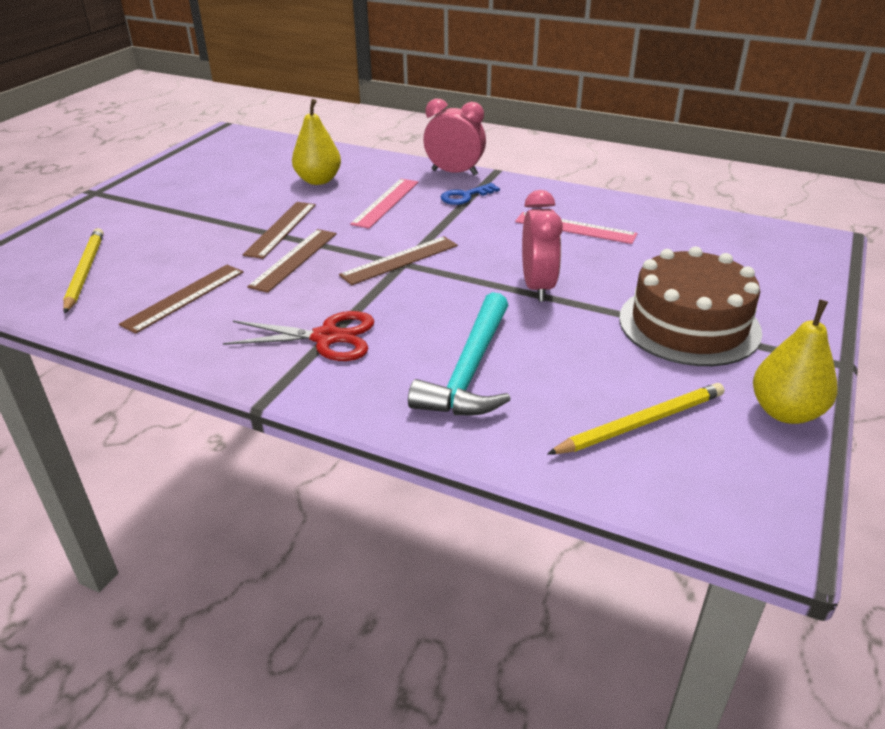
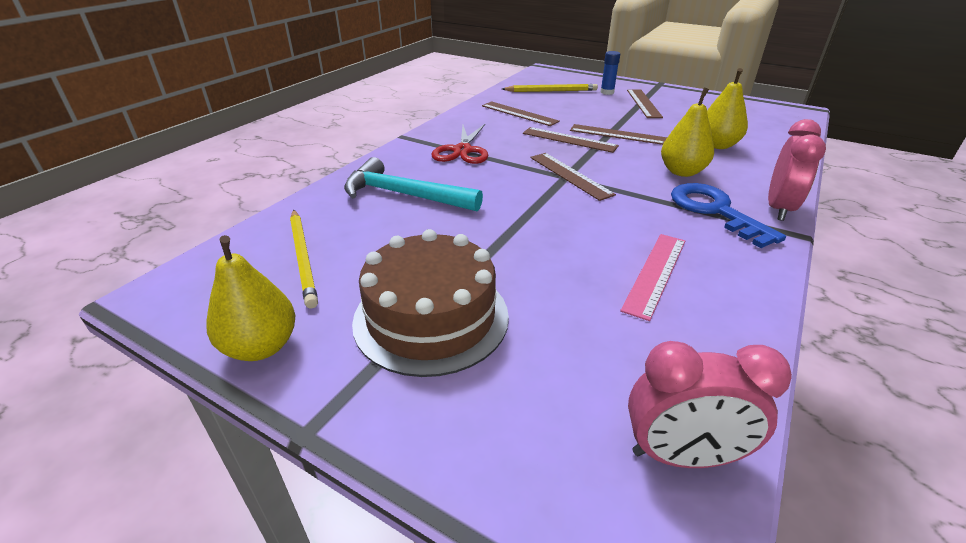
camera: 95 degrees right, 0 degrees up
pink ruler [350,179,418,229] -> yellow pear [661,87,714,177]
blue key [441,183,500,205] -> blue key [671,183,786,248], size x1.72
pink clock [522,190,563,301] -> pink clock moved to [628,341,792,468]
none -> blue glue stick [600,51,620,95]
none -> brown ruler [627,89,663,118]

